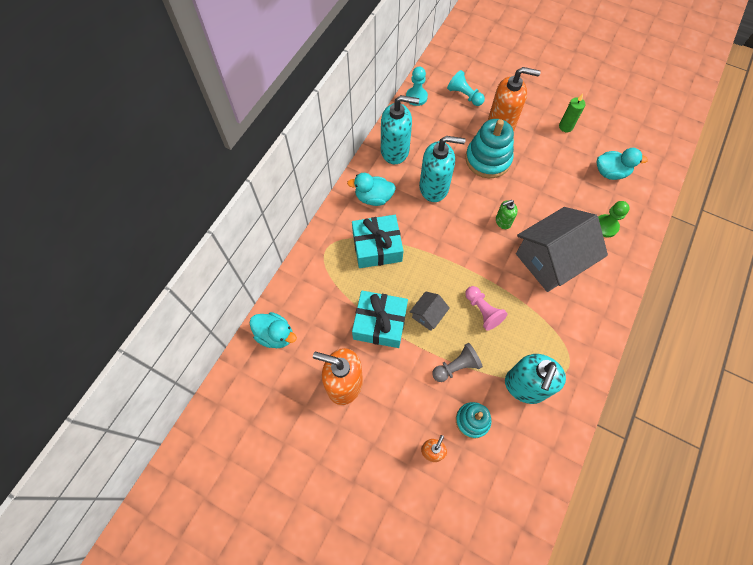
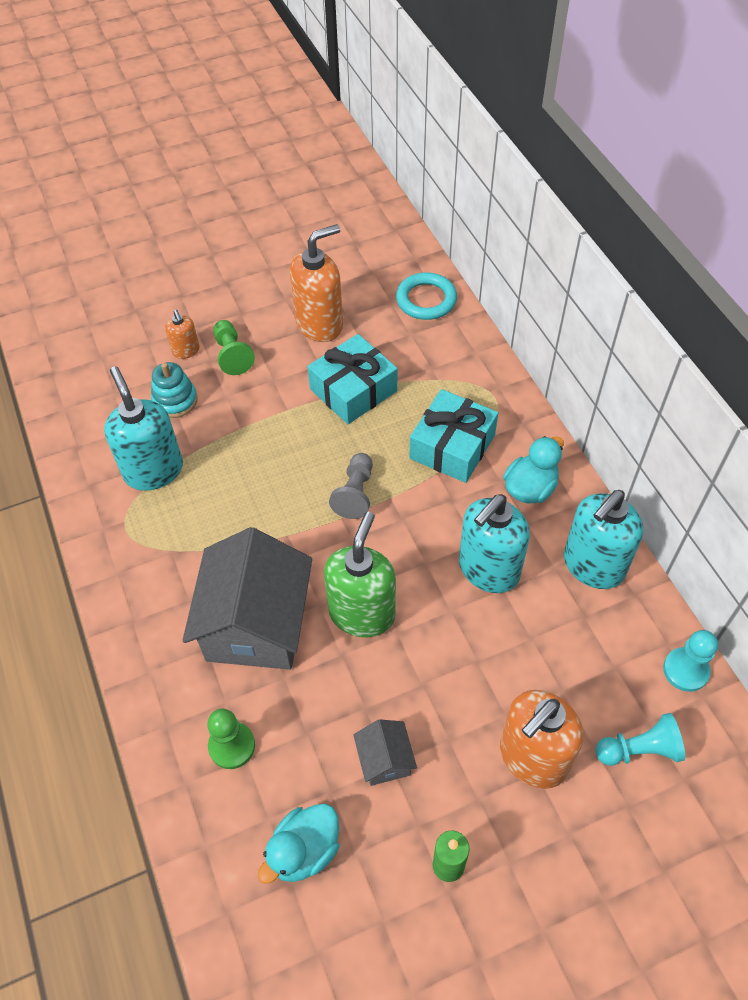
camera: 130 degrees right, 10 degrees down
turquoise duck [250,312,297,348] -> turquoise ring [396,272,457,320]
grey house [410,291,450,331] -> grey house moved to [353,719,417,786]
grey pawn [432,343,483,382] -> grey pawn moved to [329,453,373,519]
turquoise stacking toy [465,119,514,178] -> none
pink pawn [465,286,508,331] -> none
green soap dispenser [496,200,518,229] -> green soap dispenser [324,512,396,637], size x1.99
none -> green pawn [213,320,255,375]

